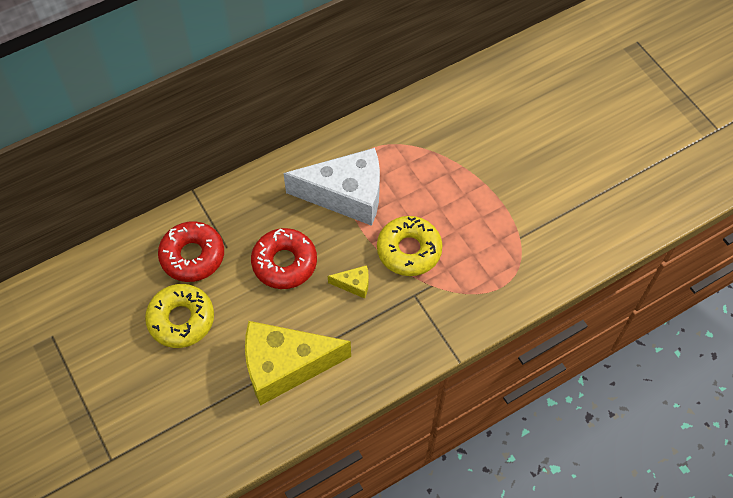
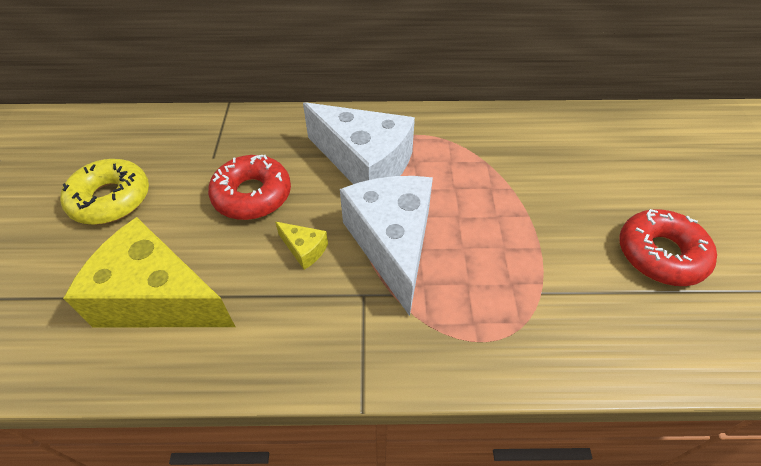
camera: 30 degrees right, 10 degrees down
red donut [158,221,224,282] -> red donut moved to [619,209,717,286]
yellow donut [377,216,443,276] -> white cheese [340,176,433,316]

